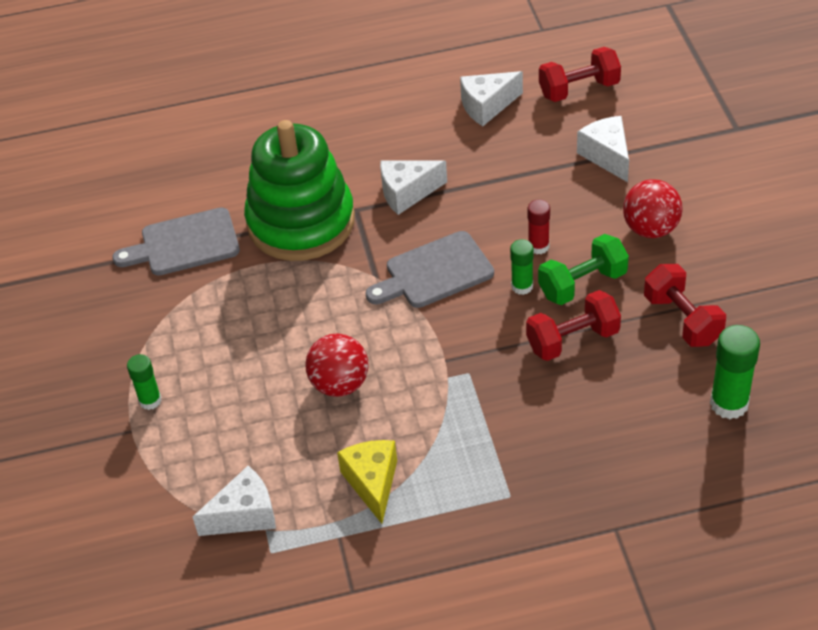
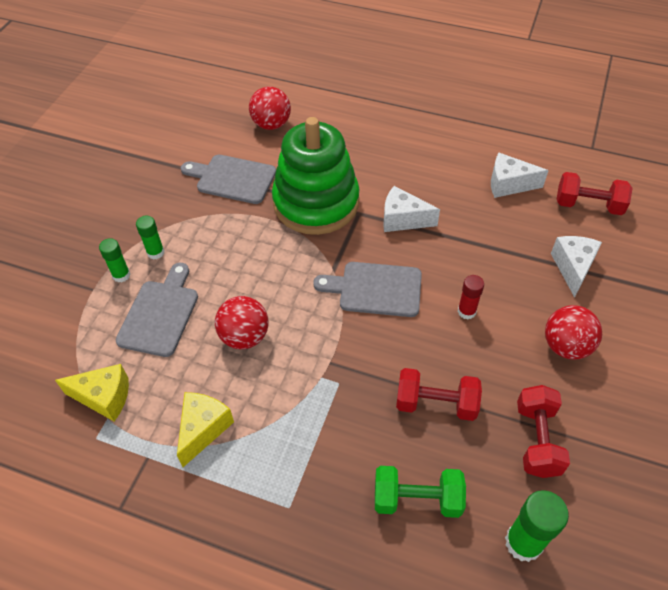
camera: 30 degrees right, 5 degrees up
white cheese [193,466,276,536] -> yellow cheese [55,364,129,421]
green glue stick [510,239,534,295] -> green glue stick moved to [136,216,164,260]
green dumbbell [538,234,629,305] -> green dumbbell moved to [375,466,466,518]
none -> grey cutting board [116,263,198,357]
none -> red ball [249,87,291,130]

